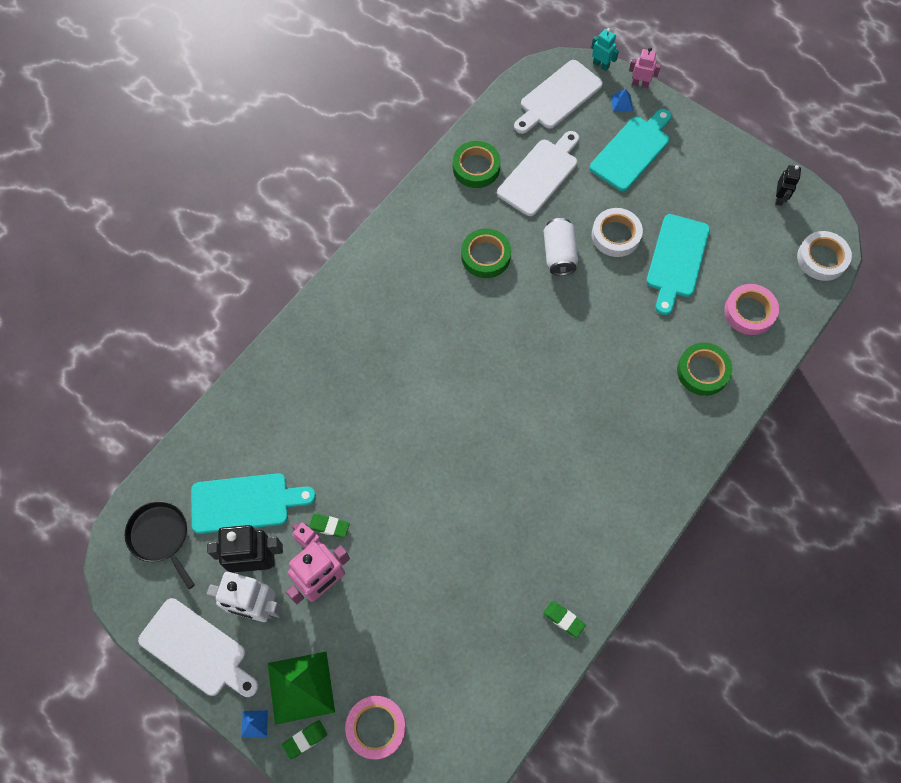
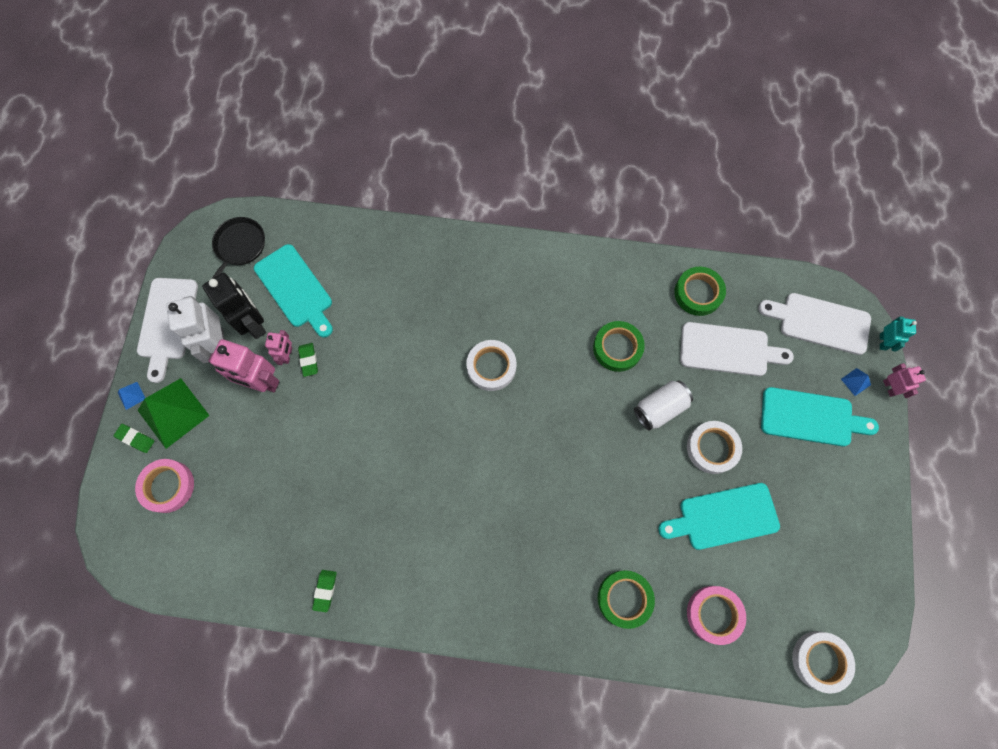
camera: 60 degrees right, 5 degrees up
black robot [775,165,801,206] -> none
none -> white tape [466,340,517,391]

